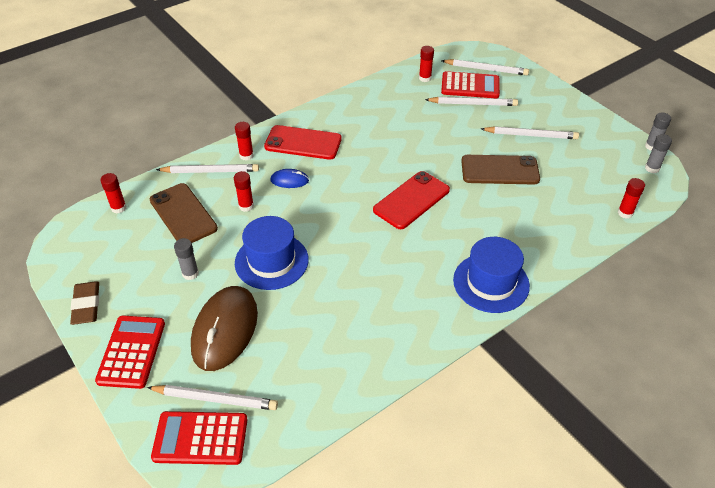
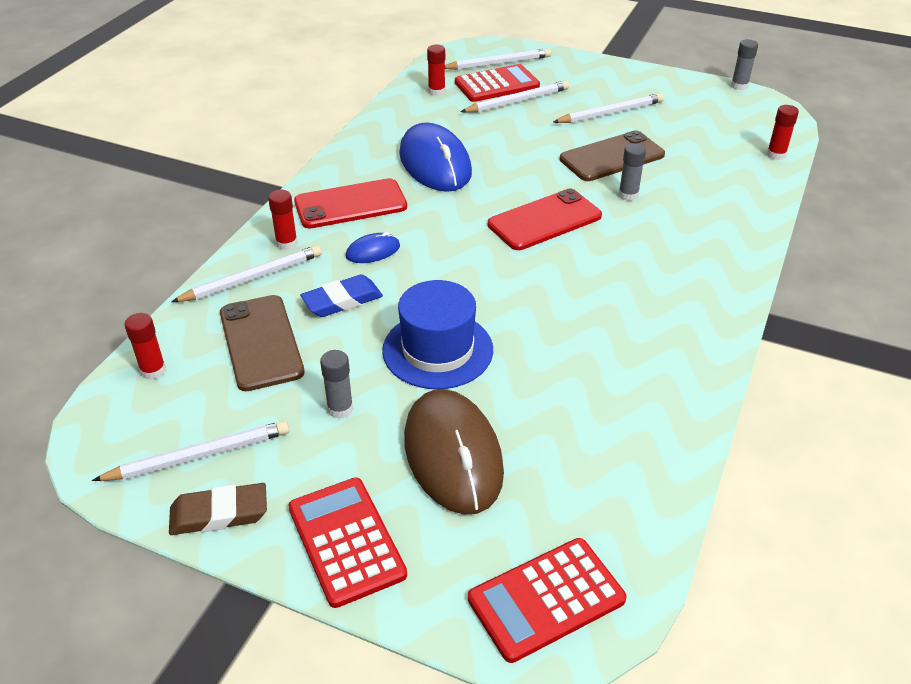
camera: 30 degrees left, 5 degrees down
brown eraser [70,281,99,325] -> brown eraser turned 60 degrees counterclockwise [169,483,267,535]
white pencil [147,385,278,410] -> white pencil moved to [92,421,289,481]
brown phone [150,183,218,243] -> brown phone turned 45 degrees clockwise [220,295,305,391]
red glue stick [234,171,254,212] -> blue eraser [300,274,383,317]
red phone [373,171,450,229] -> red phone turned 45 degrees clockwise [488,189,602,250]
blue hat [453,237,530,313] -> none
grey glue stick [645,134,672,173] -> grey glue stick moved to [619,143,646,201]
none -> blue mouse [399,123,472,192]

